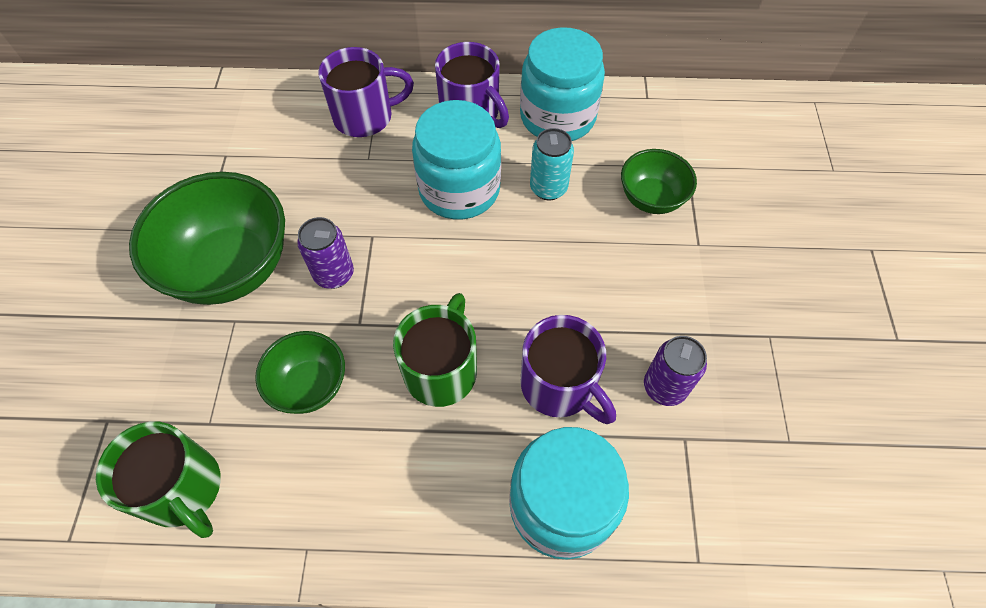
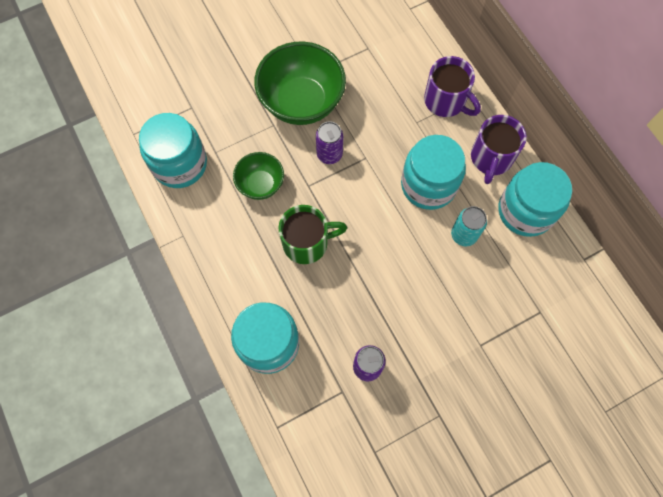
camera: 60 degrees right, 10 degrees up
green mug [96,422,221,538] -> turquoise jar [139,113,207,188]
purple mug [520,315,616,424] -> none
green bowl [621,149,697,214] -> none

